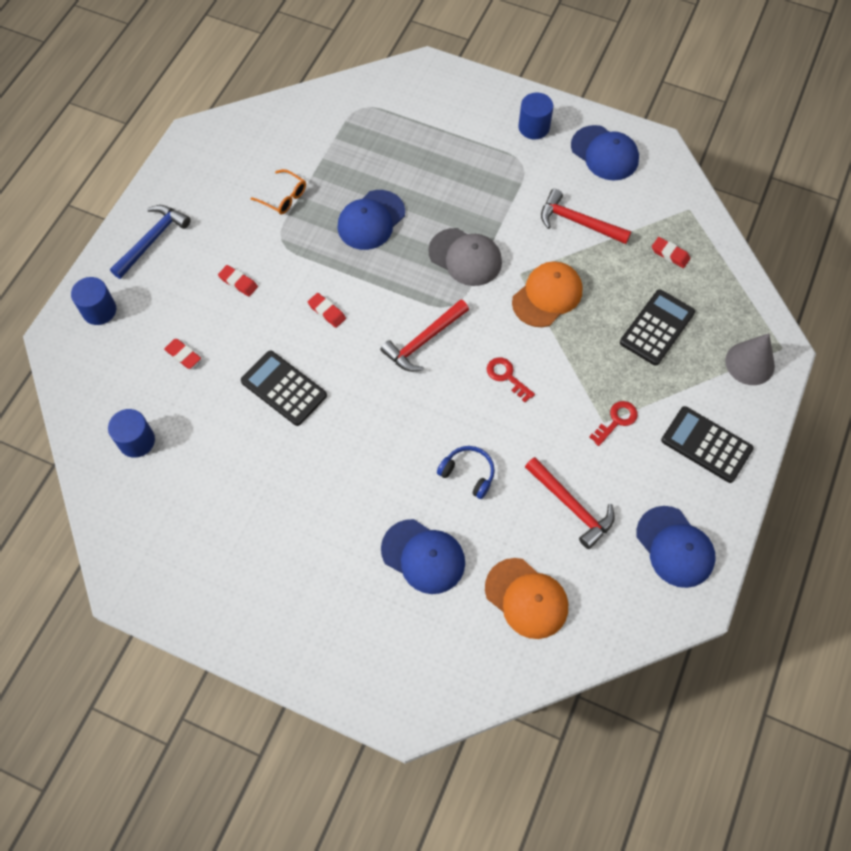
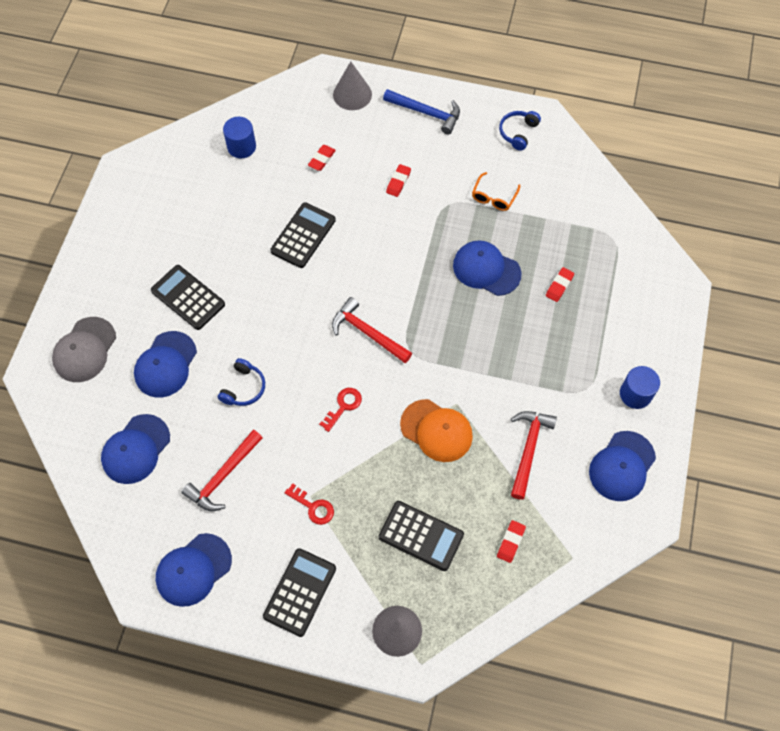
camera: 80 degrees right, 0 degrees up
blue cylinder [71,277,116,325] -> grey cone [333,61,372,110]
red eraser [308,293,346,328] -> red eraser moved to [546,267,574,302]
grey cap [428,228,502,286] -> grey cap moved to [52,317,116,382]
orange cap [485,558,568,639] -> blue cap [101,414,170,484]
none -> black calculator [151,265,225,330]
none -> blue headphones [499,111,541,151]

